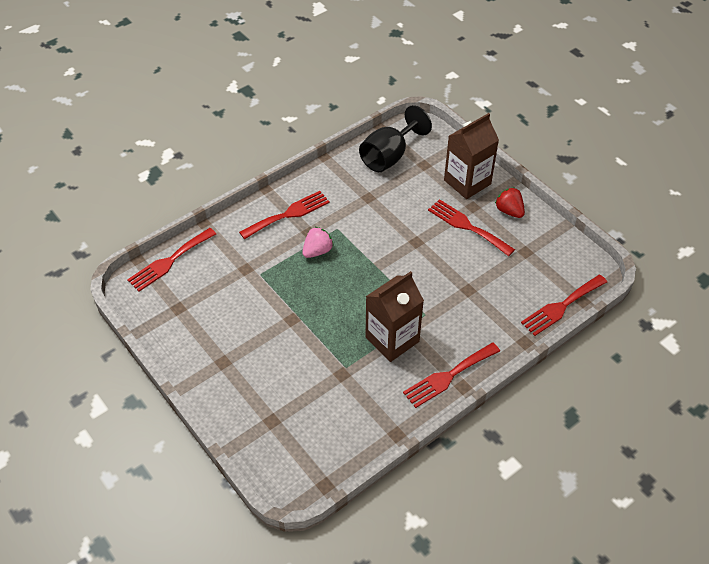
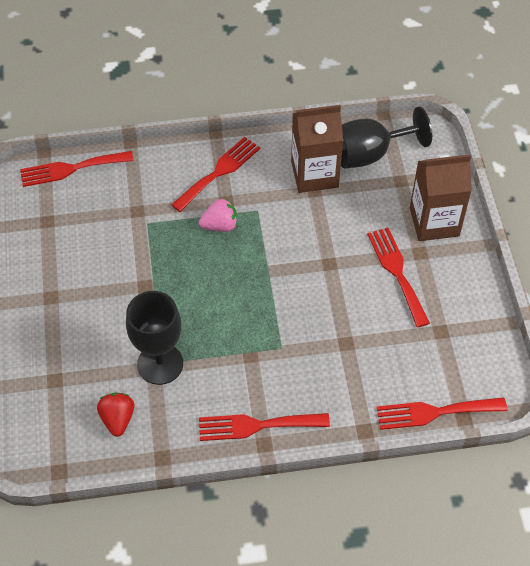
camera: 30 degrees right, 5 degrees up
red fork [239,191,330,239] -> red fork turned 45 degrees counterclockwise [171,137,260,212]
brown carton [366,271,424,362] -> brown carton moved to [291,105,343,193]
red strawberry [495,187,525,218] -> red strawberry moved to [97,393,135,437]
none -> black goblet [126,291,183,385]

